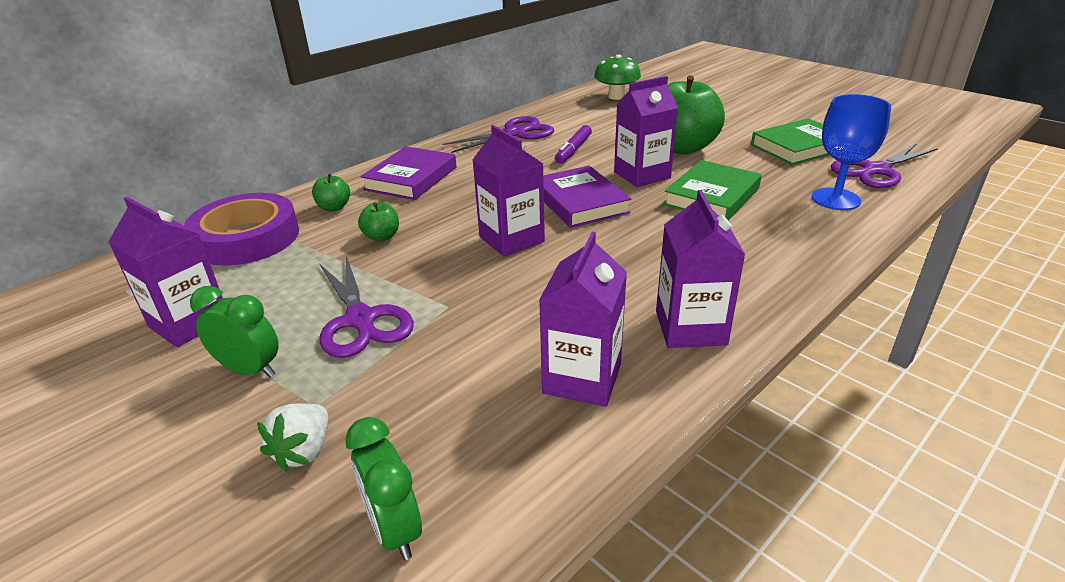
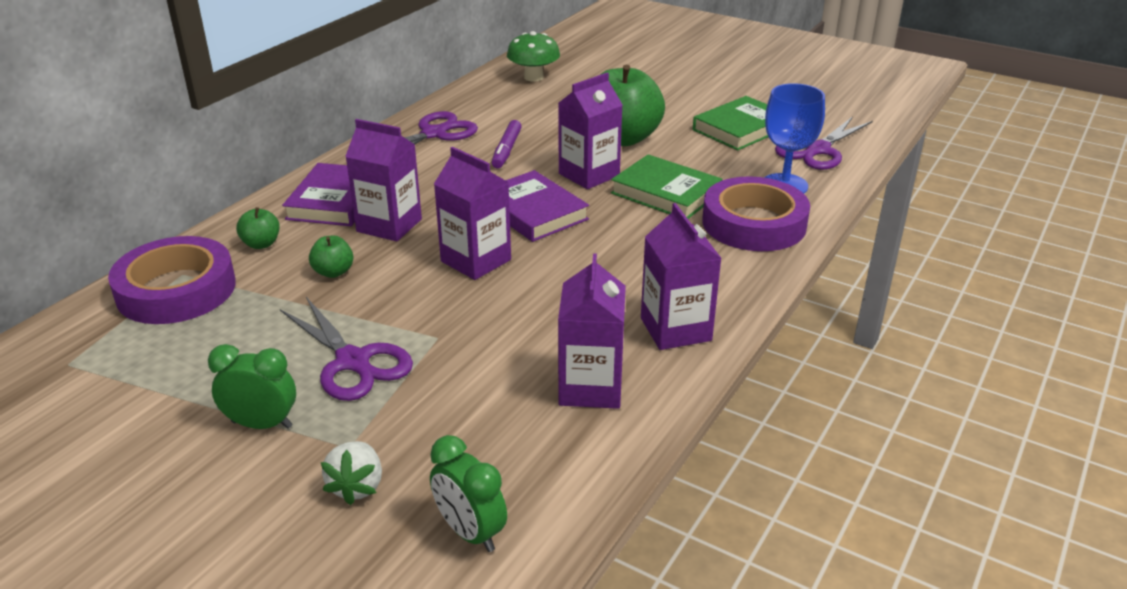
camera: 15 degrees left, 0 degrees up
purple carton [108,197,223,347] -> purple carton moved to [345,119,422,242]
green book [663,160,762,221] -> green book turned 75 degrees counterclockwise [611,154,723,219]
none -> purple tape [702,176,810,251]

